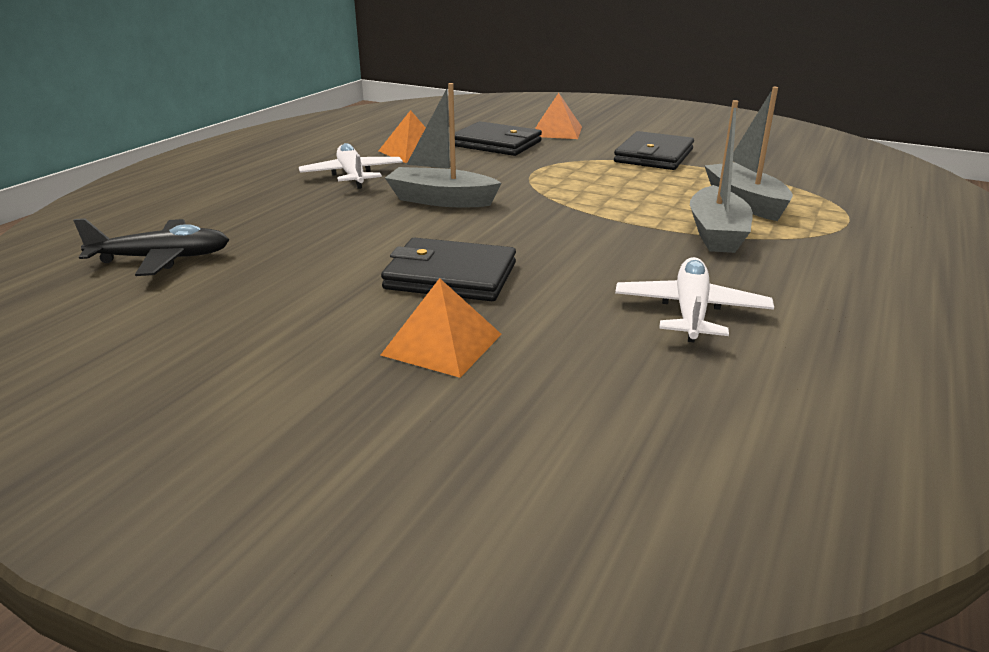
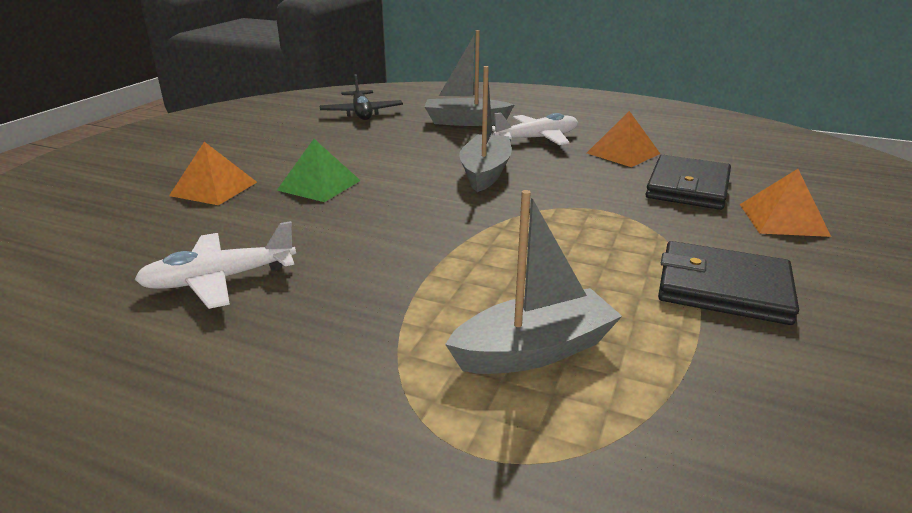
camera: 85 degrees right, 0 degrees up
black wallet [381,237,516,301] -> green pyramid [277,139,361,202]
white plane [615,257,774,342] -> white plane turned 150 degrees clockwise [134,221,296,309]
grey boat [690,100,753,253] -> grey boat moved to [425,30,515,126]

